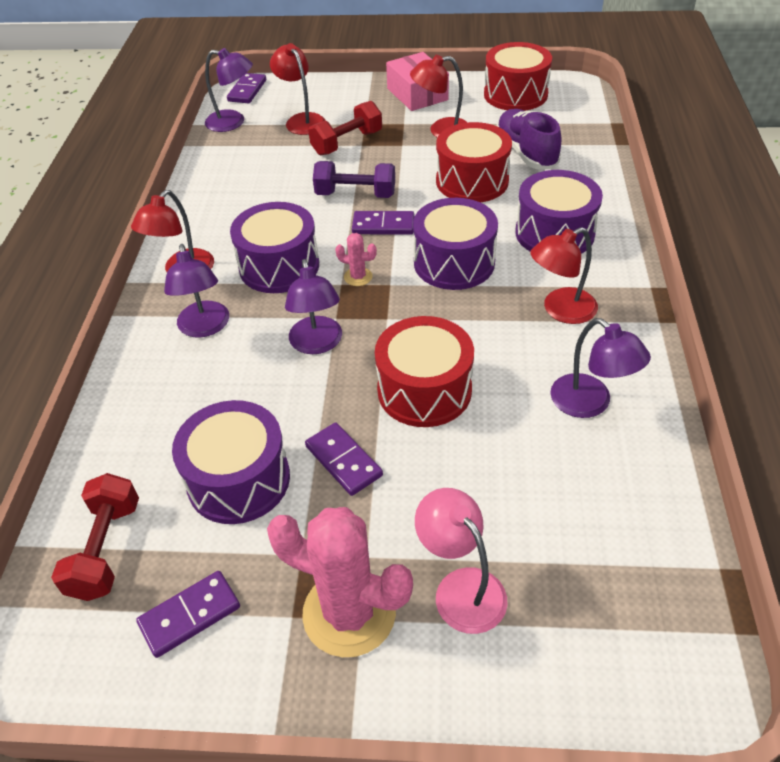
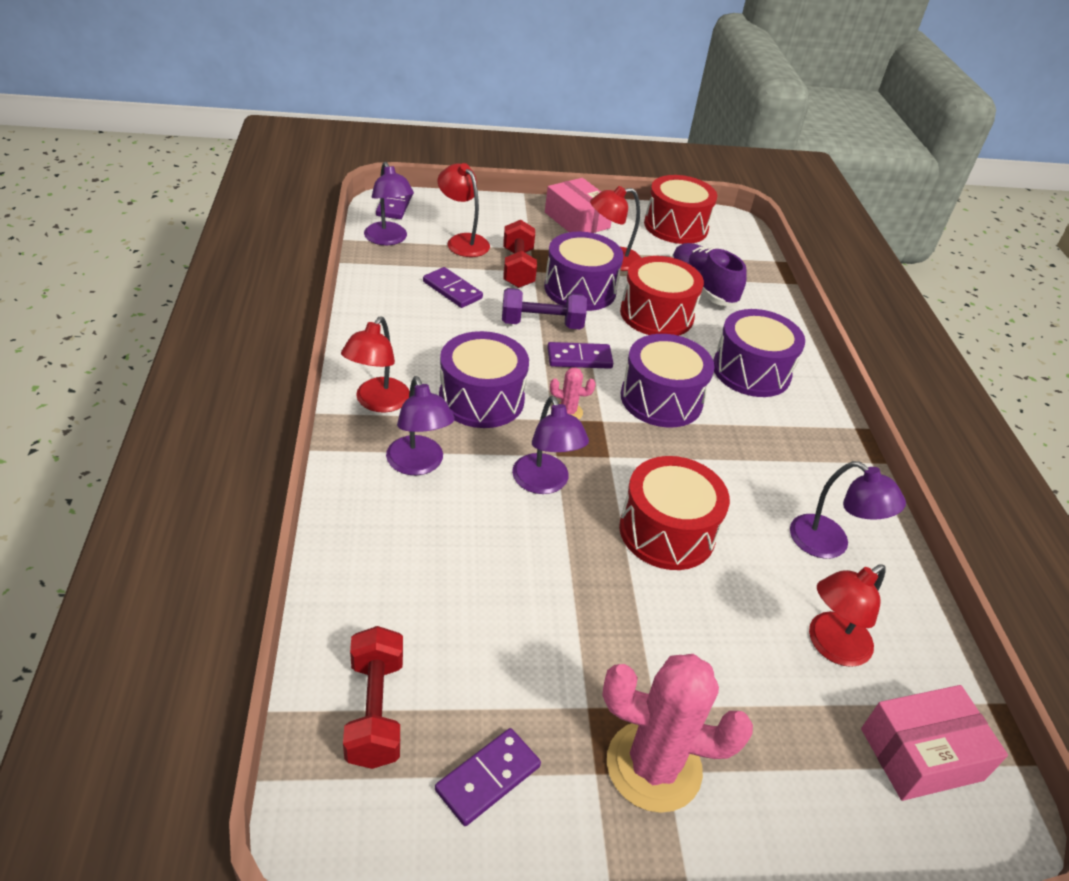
camera: 15 degrees left, 5 degrees down
purple drum [172,400,290,524] -> purple drum moved to [544,232,624,311]
purple lamp [205,48,253,132] -> purple lamp turned 60 degrees clockwise [364,162,414,245]
purple domino [305,423,383,496] -> purple domino moved to [423,267,483,308]
red dumbbell [308,101,382,155] -> red dumbbell turned 45 degrees counterclockwise [503,220,537,288]
pink lamp [415,488,507,634] -> none
red lamp [530,227,598,324] -> red lamp moved to [809,564,886,667]
none -> pink box [861,685,1008,801]

